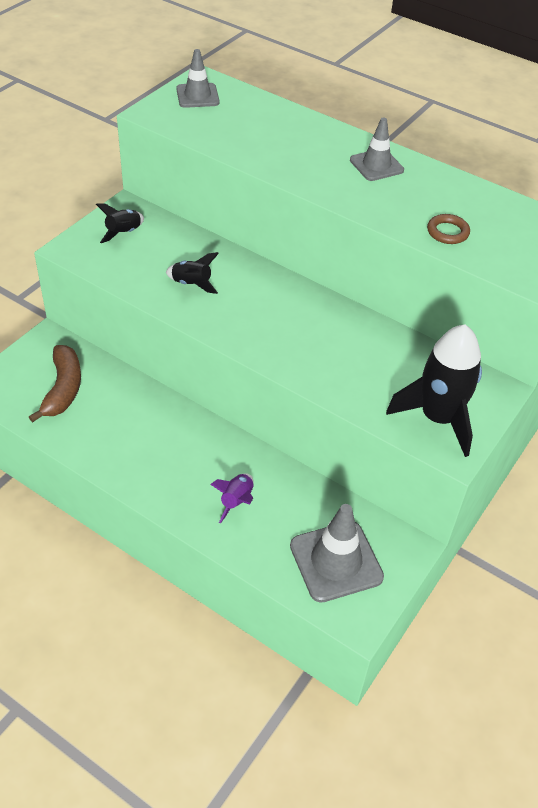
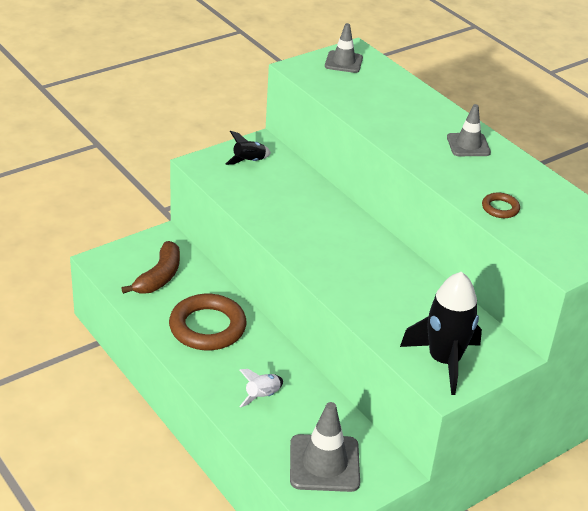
camera: 20 degrees right, 10 degrees down
black rocket [166,252,219,294] -> none
purple rocket [210,473,254,524] -> white rocket [239,369,283,408]
none -> brown ring [169,294,247,350]

